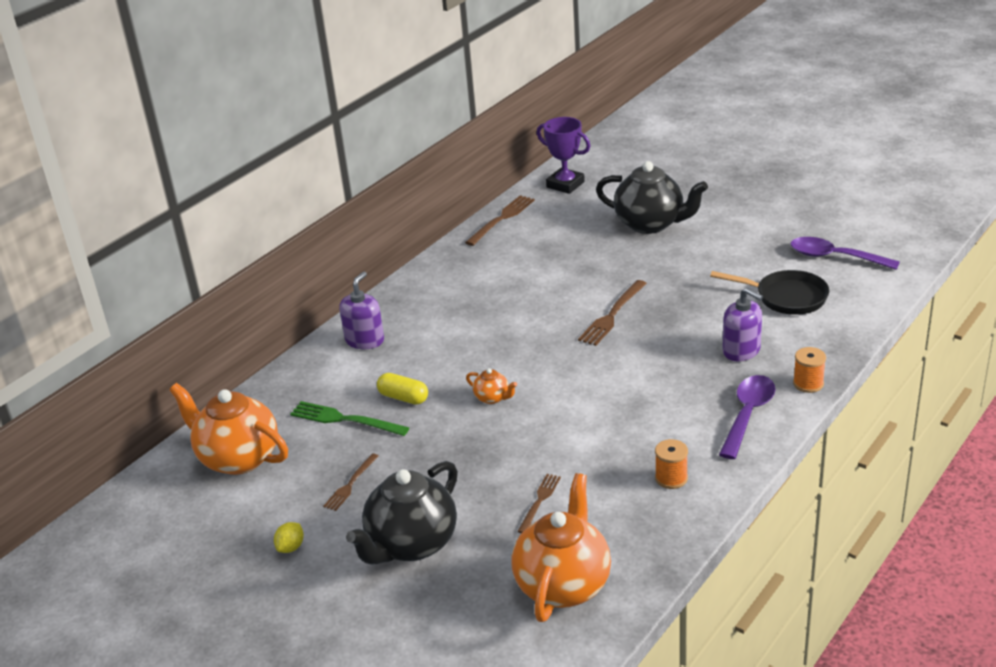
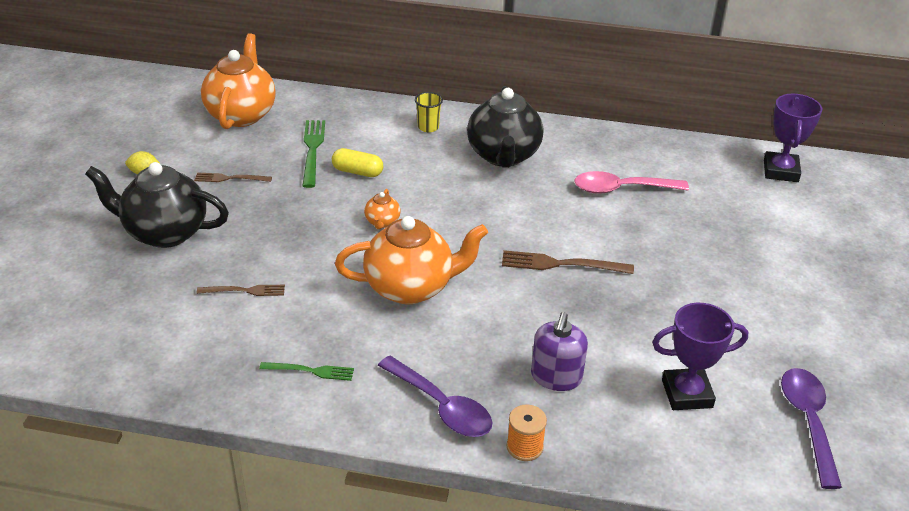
camera: 60 degrees right, 5 degrees up
purple soap dispenser [339,271,384,349] -> yellow cup [415,92,443,132]
yellow capsule [377,373,428,405] -> yellow capsule turned 75 degrees counterclockwise [332,148,383,177]
brown fork [465,195,535,246] -> none
orange teapot [511,473,611,622] -> orange teapot moved to [335,216,488,304]
black teapot [596,161,708,234] -> black teapot moved to [467,86,543,168]
orange spool [655,439,688,489] -> green fork [259,362,354,381]
black pan [710,270,829,315] -> purple trophy [652,303,748,410]
purple spoon [719,375,776,459] -> purple spoon turned 45 degrees clockwise [378,356,492,437]
none -> pink spoon [574,171,689,194]

